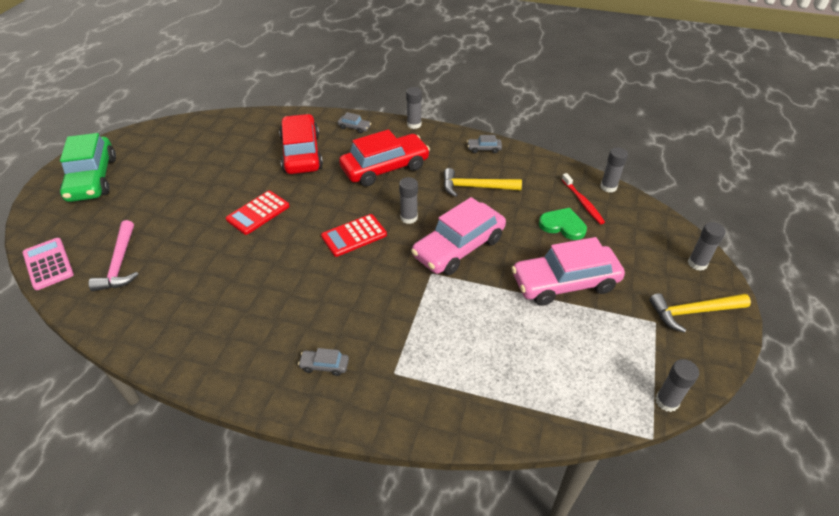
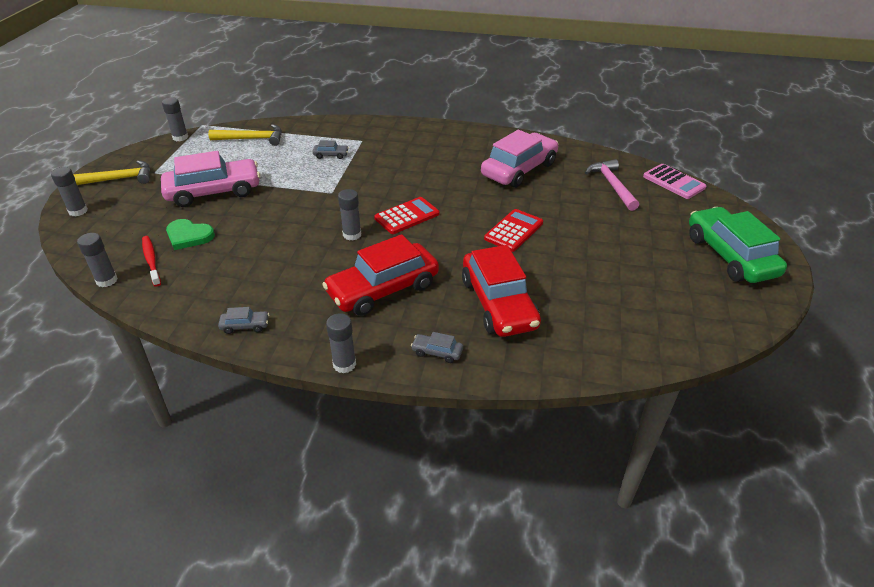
camera: 175 degrees right, 5 degrees down
grey car [298,348,349,376] -> grey car moved to [313,140,349,159]
pink car [411,197,506,275] -> pink car moved to [481,130,558,188]
yellow hammer [444,168,522,197] -> yellow hammer moved to [208,124,282,146]

